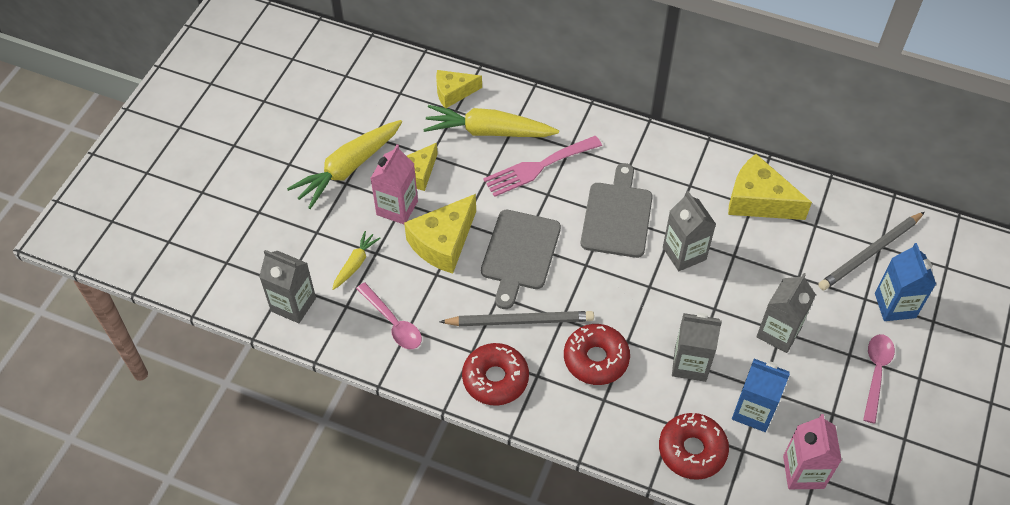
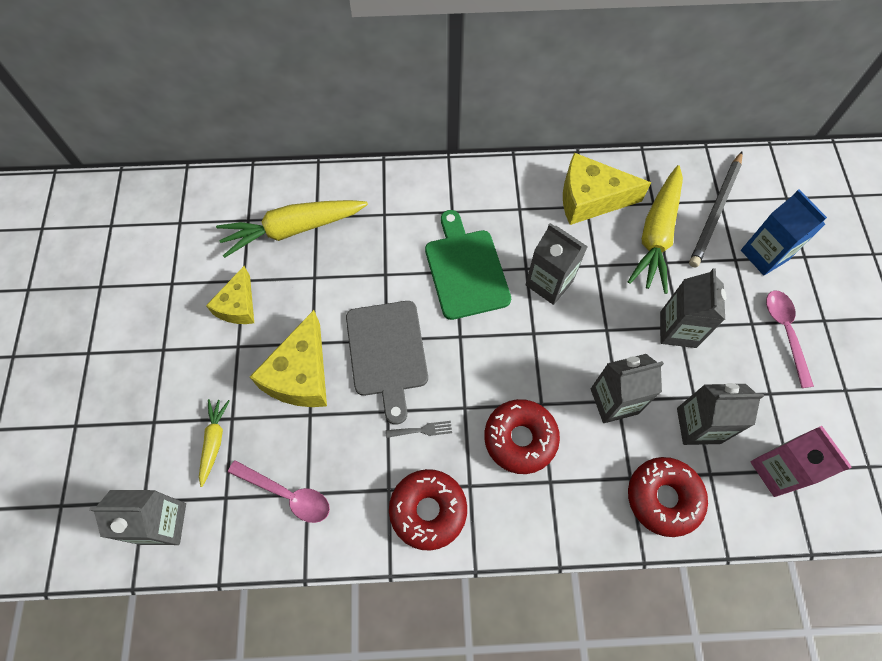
camera: 25 degrees left, 10 degrees up
yellow carrot [287,120,402,209] -> yellow carrot moved to [628,165,683,294]
pink carton [371,144,418,224] -> none
yellow cheese [436,70,482,108] -> none
grey pencil [440,311,594,326] -> grey fork [386,421,452,438]
pink fork [483,136,602,197] -> none
grey cutting board [581,163,653,258] -> green cutting board [425,210,511,320]
blue carton [732,359,790,432] -> grey carton [677,383,764,445]

